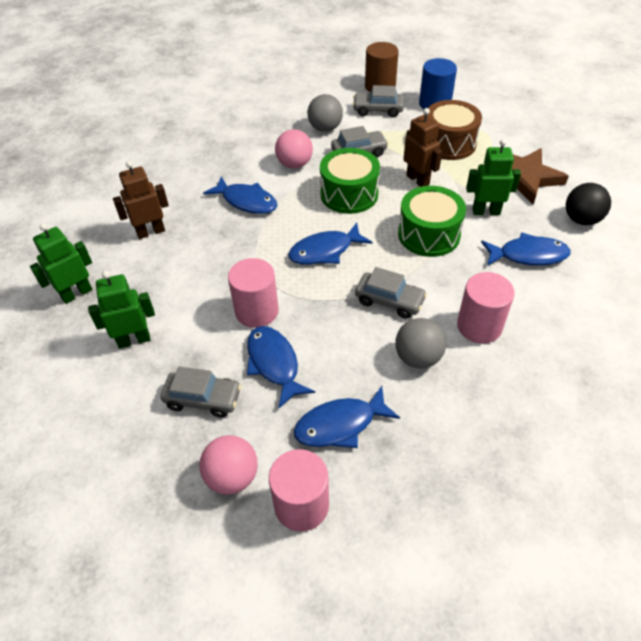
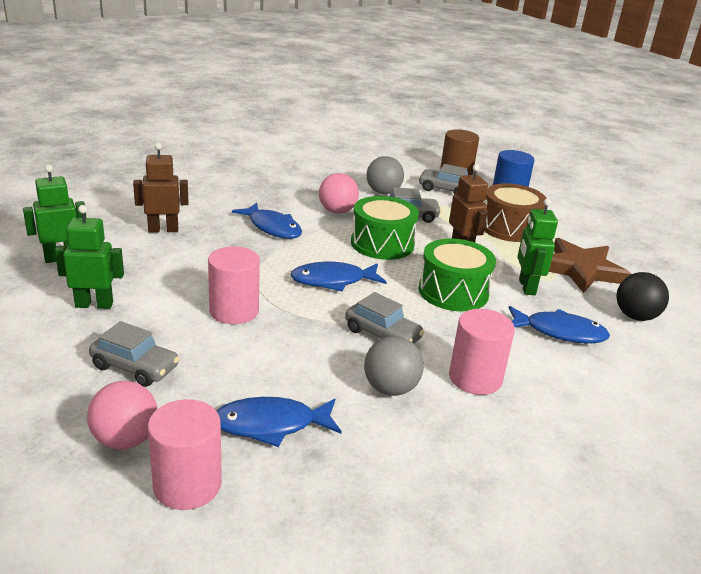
camera: 10 degrees right, 20 degrees down
blue fish [247,326,315,408] -> none
green robot [466,139,521,215] -> green robot turned 105 degrees counterclockwise [517,199,558,295]

